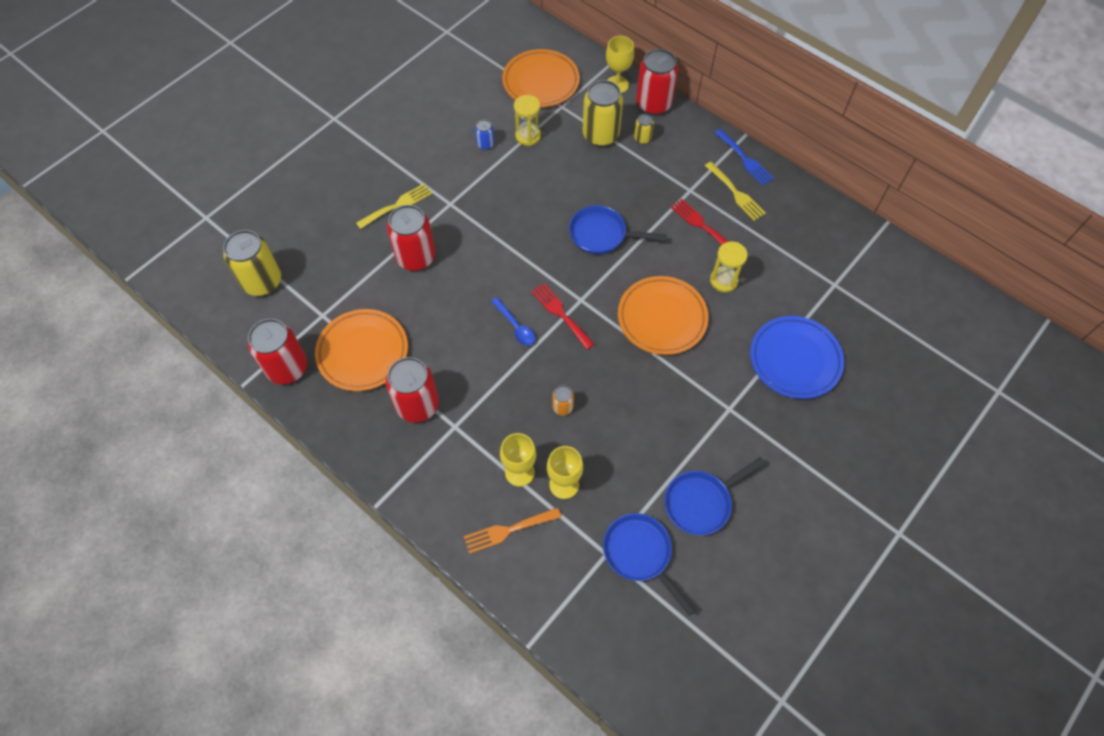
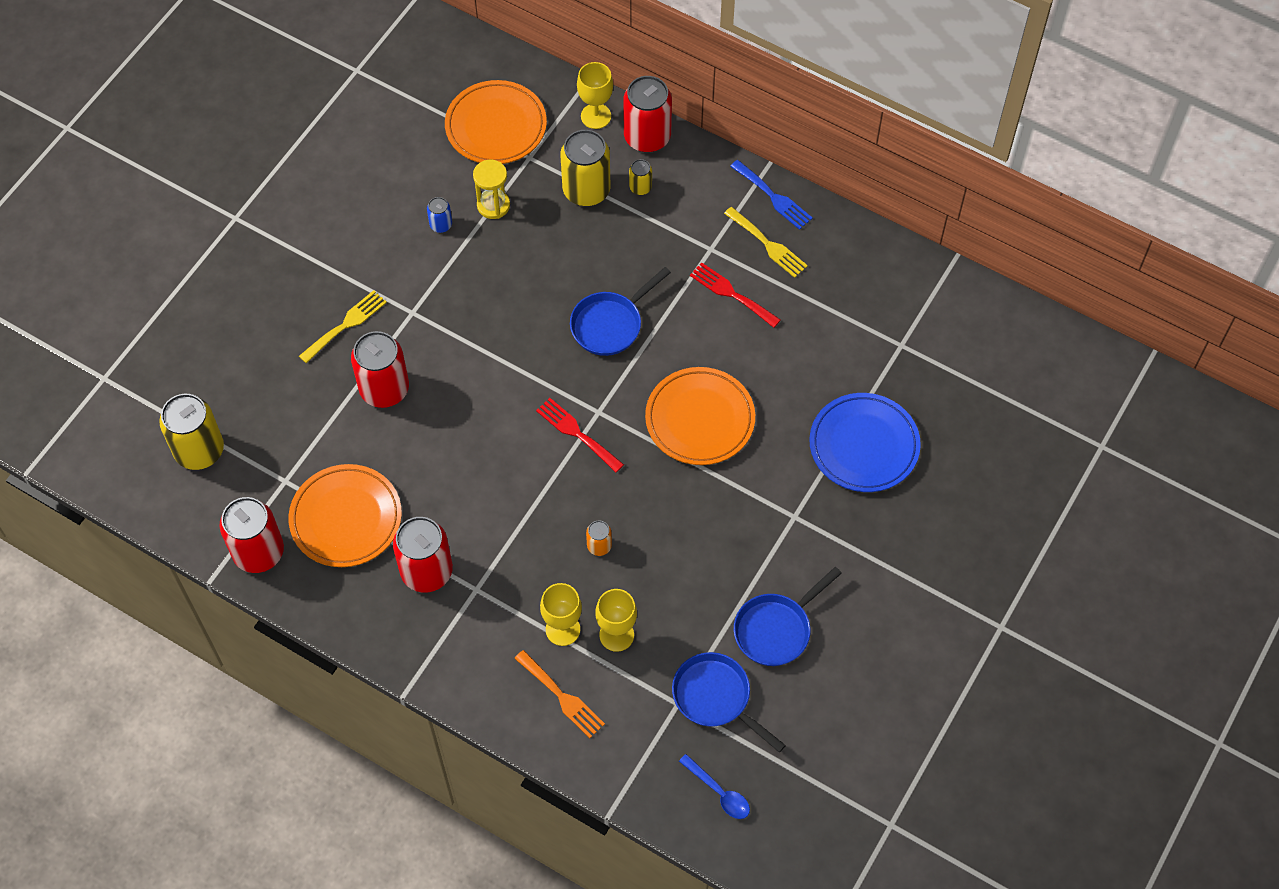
camera: 10 degrees left, 0 degrees up
orange fork [464,507,562,554] -> orange fork turned 105 degrees counterclockwise [514,650,605,738]
blue spoon [491,297,535,346] -> blue spoon moved to [679,754,750,819]
blue pan [569,205,667,254] -> blue pan turned 45 degrees counterclockwise [570,267,671,356]
yellow hourglass [710,241,748,292] -> none

